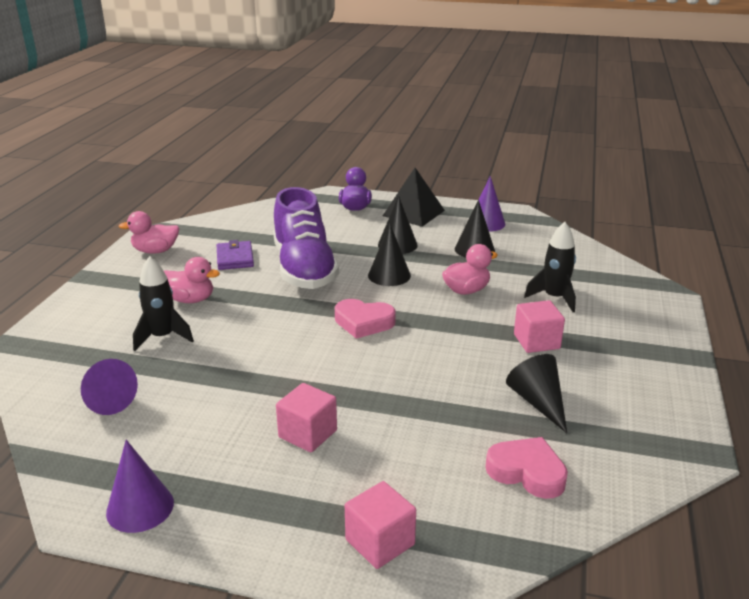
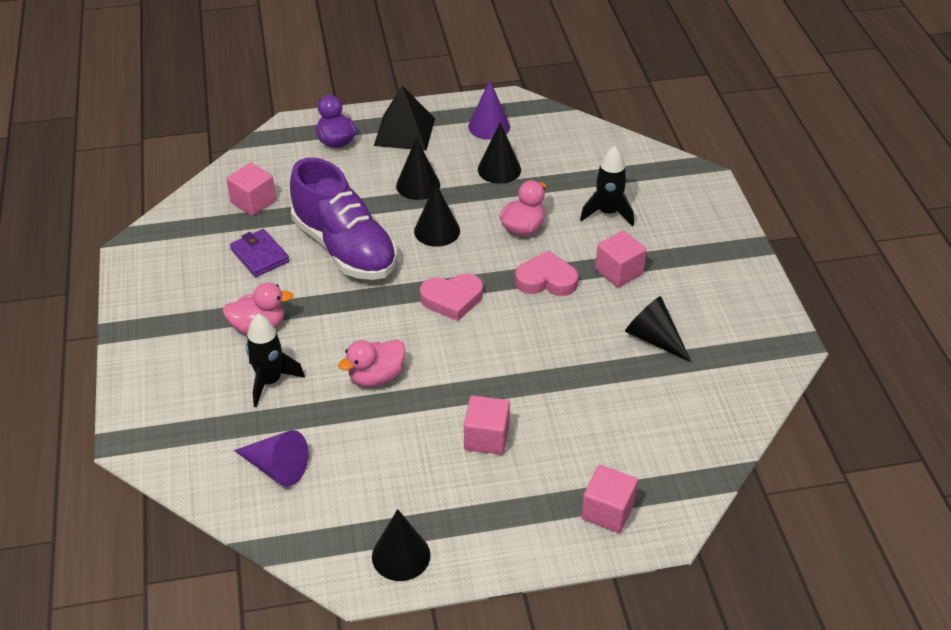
camera: 25 degrees left, 15 degrees up
purple cone [106,440,174,533] -> black cone [372,509,430,581]
pink duck [119,211,179,254] -> pink duck moved to [338,339,405,387]
pink heart [486,437,568,499] -> pink heart moved to [515,251,578,296]
none -> pink cube [226,162,276,216]

